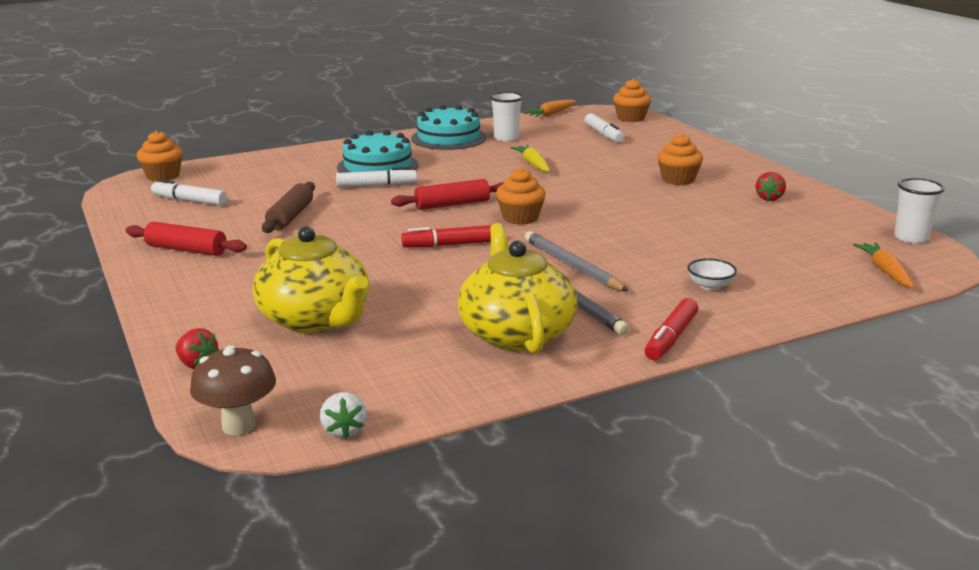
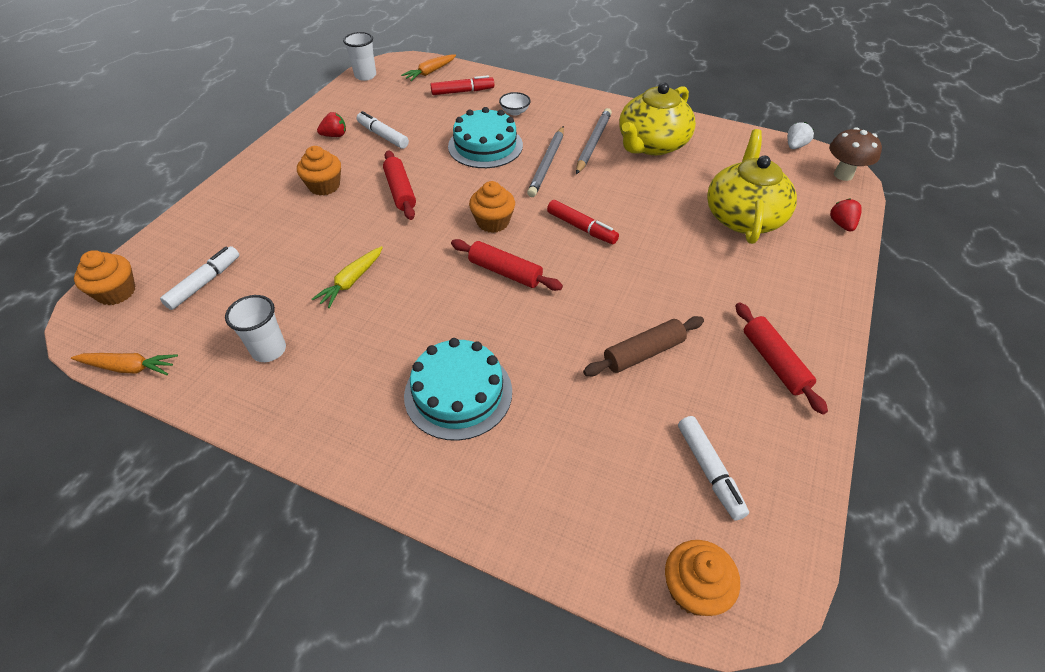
camera: 130 degrees left, 25 degrees up
white marker [336,167,417,188] -> white marker moved to [357,111,409,149]
turquoise cake [411,105,486,150] -> turquoise cake moved to [448,107,523,168]
red marker [645,298,698,360] -> red marker moved to [430,75,494,95]
none -> red rolling pin [383,150,416,220]

